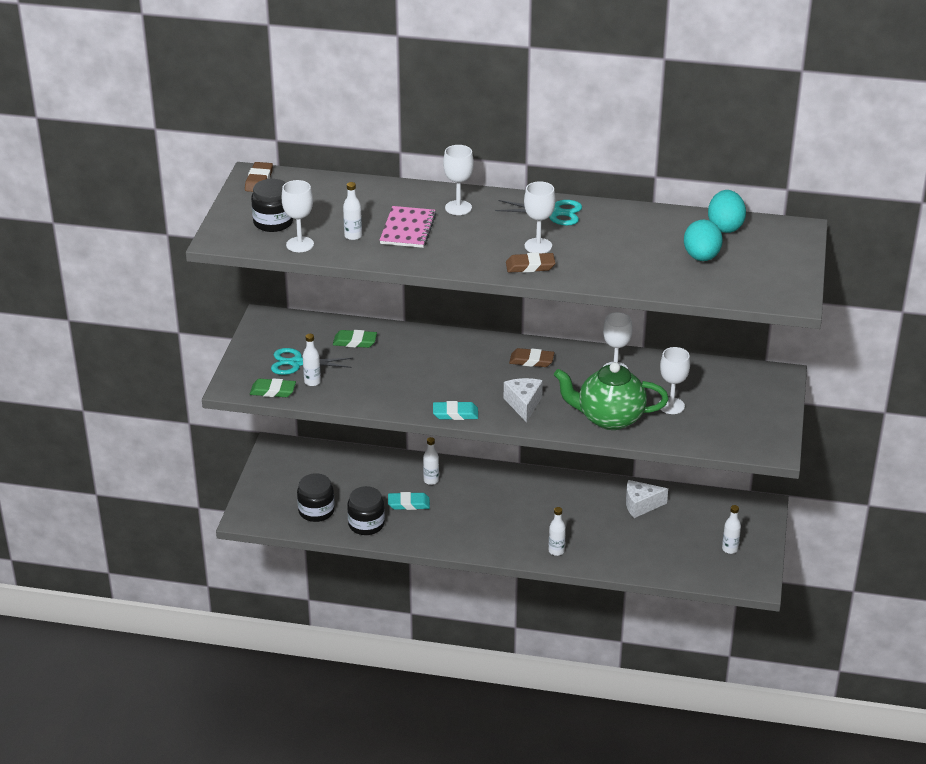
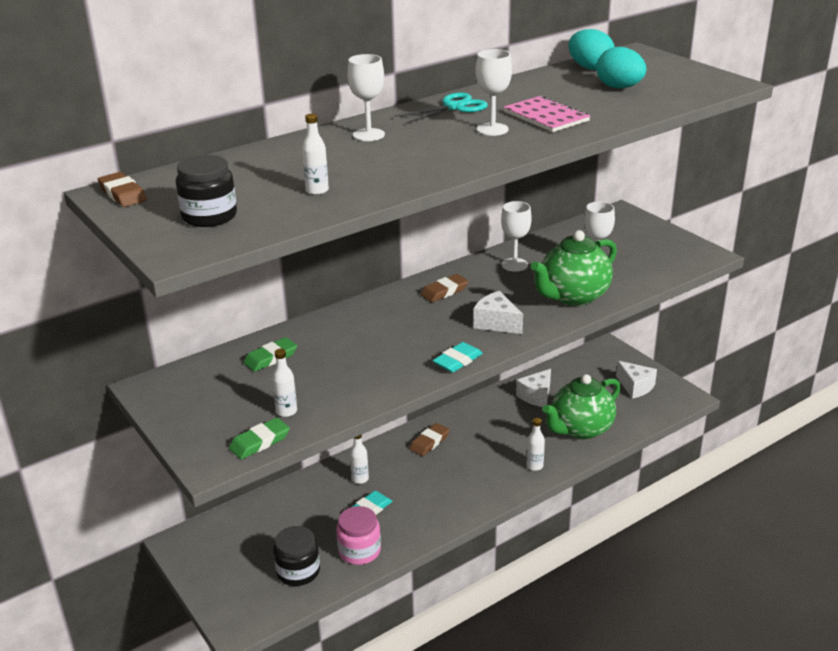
camera: 45 degrees left, 5 degrees down
turquoise scissors [271,348,353,375] -> none
white goblet [282,180,314,252] -> none
black jar [347,486,385,535] -> pink jar [336,506,381,565]
pink notebook [380,206,436,248] -> pink notebook moved to [503,96,590,132]
brown eraser [506,253,555,273] -> brown eraser moved to [410,423,450,456]
white bottle [722,505,741,554] -> white cheese [616,361,657,399]
none -> green teapot [542,374,621,439]

